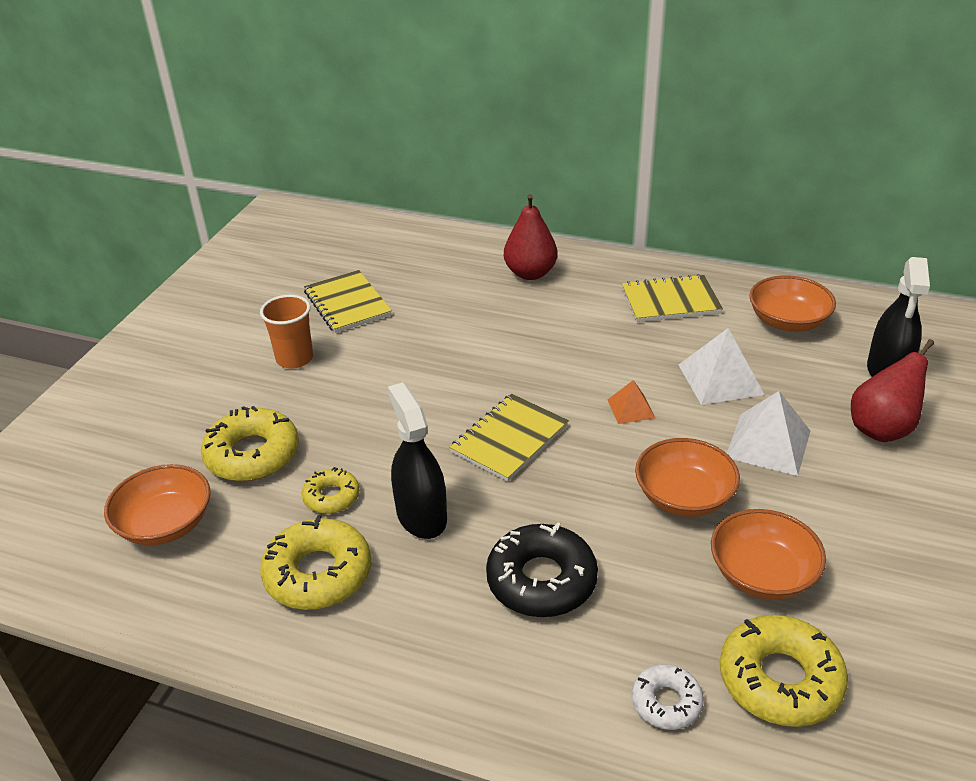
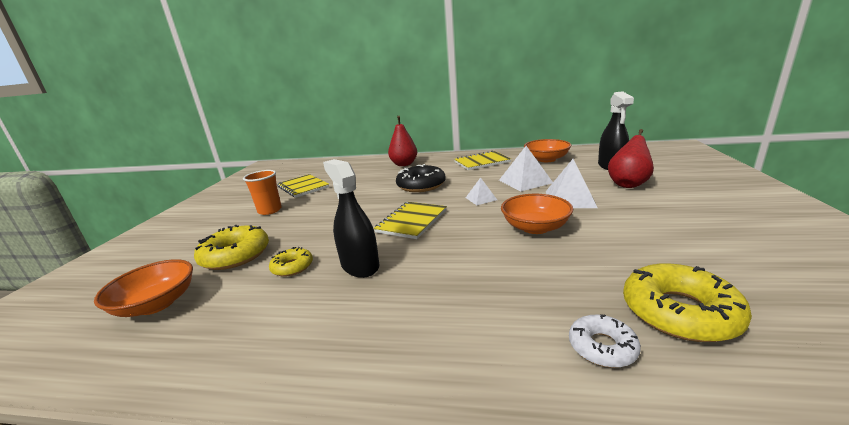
camera: 10 degrees left, 15 degrees down
yellow donut [260,515,371,610] -> none
black donut [486,523,598,617] -> black donut moved to [396,164,446,192]
orange pyramid [608,380,655,424] -> white pyramid [466,177,497,205]
orange bowl [711,509,826,600] -> none

